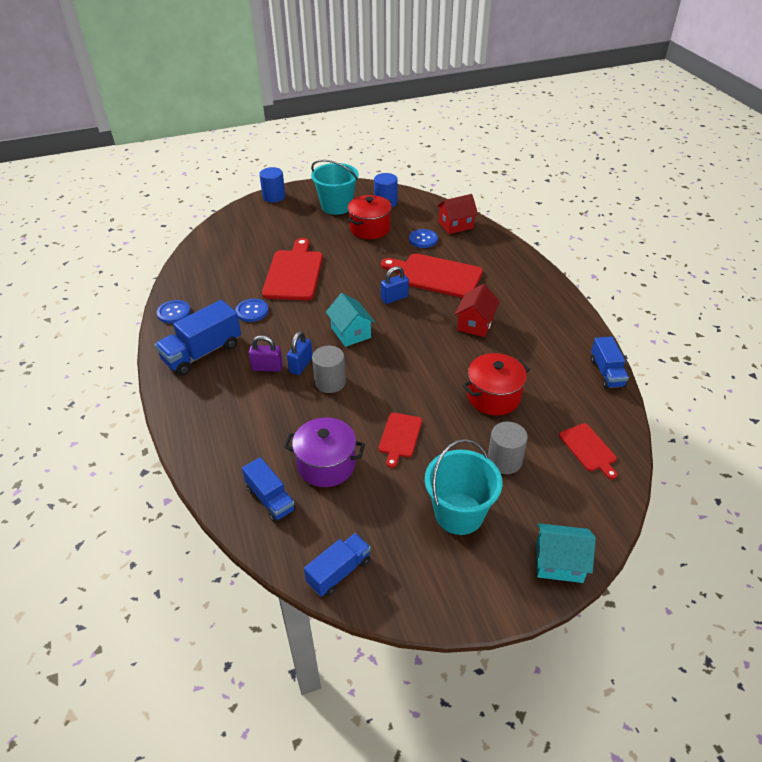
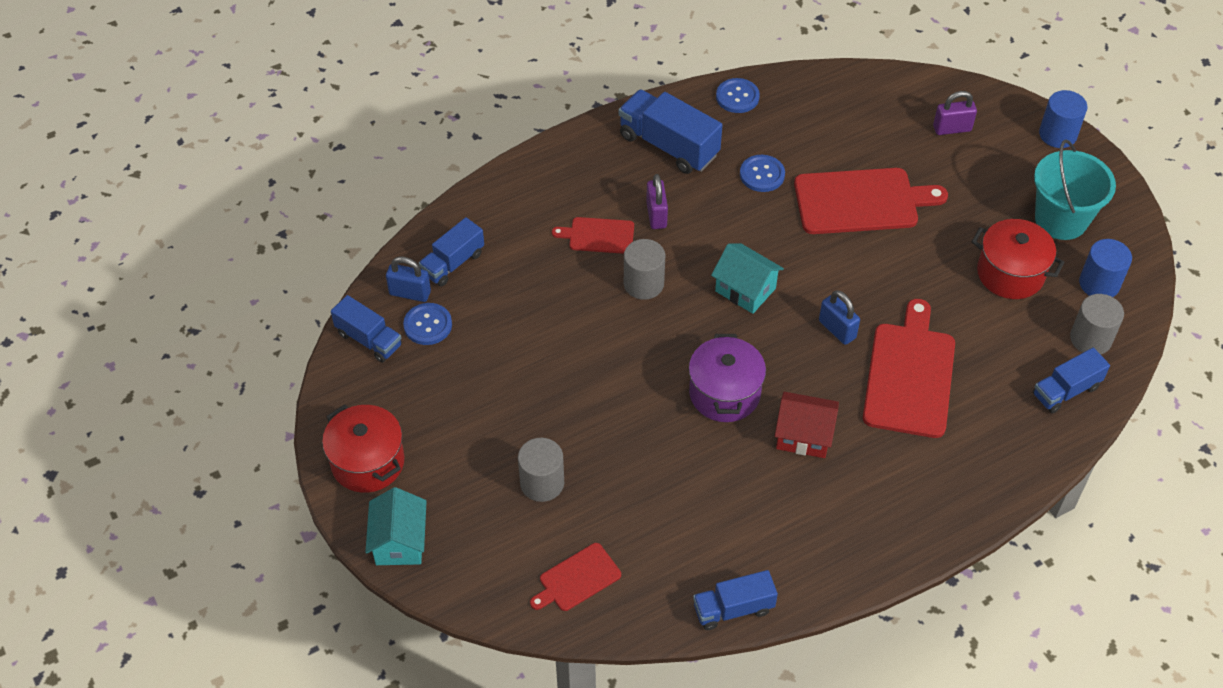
camera: 80 degrees right, 10 degrees up
purple pot [284,417,365,487] -> purple pot moved to [689,334,766,422]
blue padlock [287,331,313,375] -> blue padlock moved to [386,256,431,302]
turquoise house [326,293,375,347] -> turquoise house turned 75 degrees clockwise [711,243,784,314]
red cutting board [379,413,422,468] -> red cutting board moved to [552,217,634,254]
blue button [409,229,438,248] -> blue button moved to [403,303,452,345]
turquoise bucket [425,439,503,535] -> none
red house [436,194,478,234] -> blue truck [1033,348,1110,413]
red pot [462,353,530,415] -> red pot moved to [322,404,405,493]
none -> purple padlock [933,91,977,135]
none -> grey cylinder [1070,294,1124,354]

